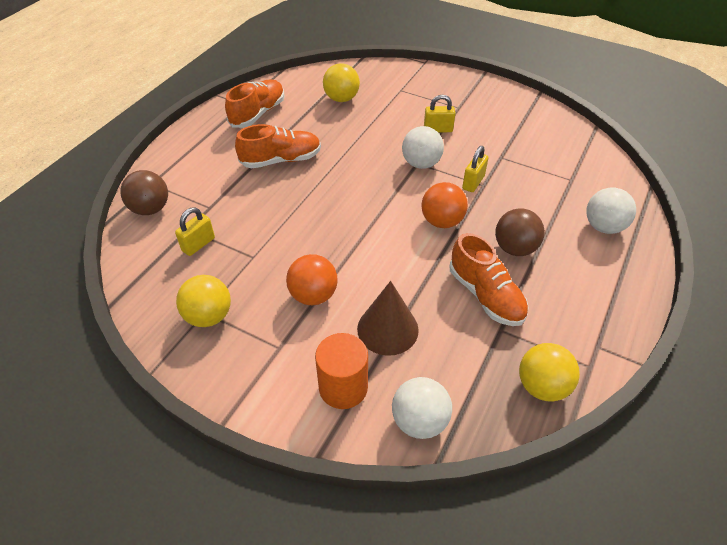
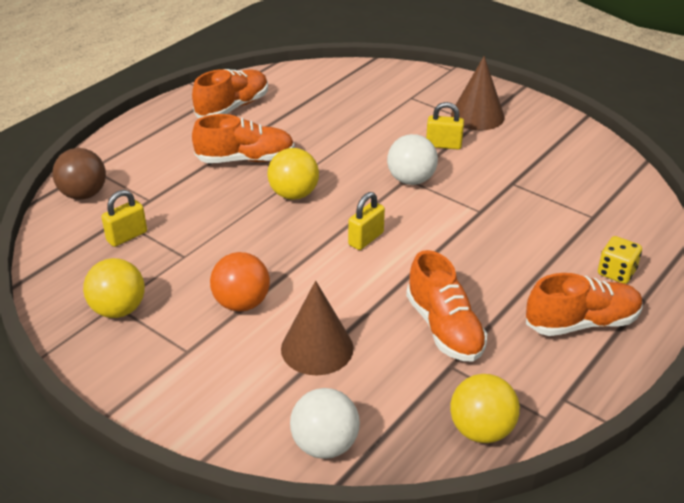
camera: 10 degrees right, 10 degrees down
orange cylinder [315,333,368,409] -> none
yellow ball [323,63,360,102] -> yellow ball moved to [267,148,319,200]
orange ball [421,182,468,228] -> none
yellow padlock [462,146,488,192] -> yellow padlock moved to [348,192,385,250]
brown ball [495,208,545,256] -> none
white ball [586,188,636,234] -> yellow dice [598,236,642,284]
none -> brown cone [451,56,505,131]
none -> orange shoe [526,273,643,336]

